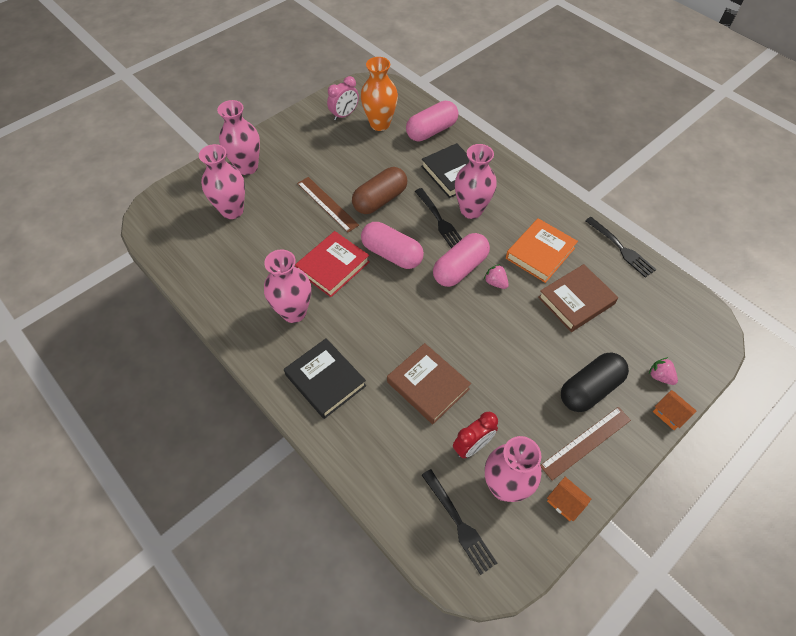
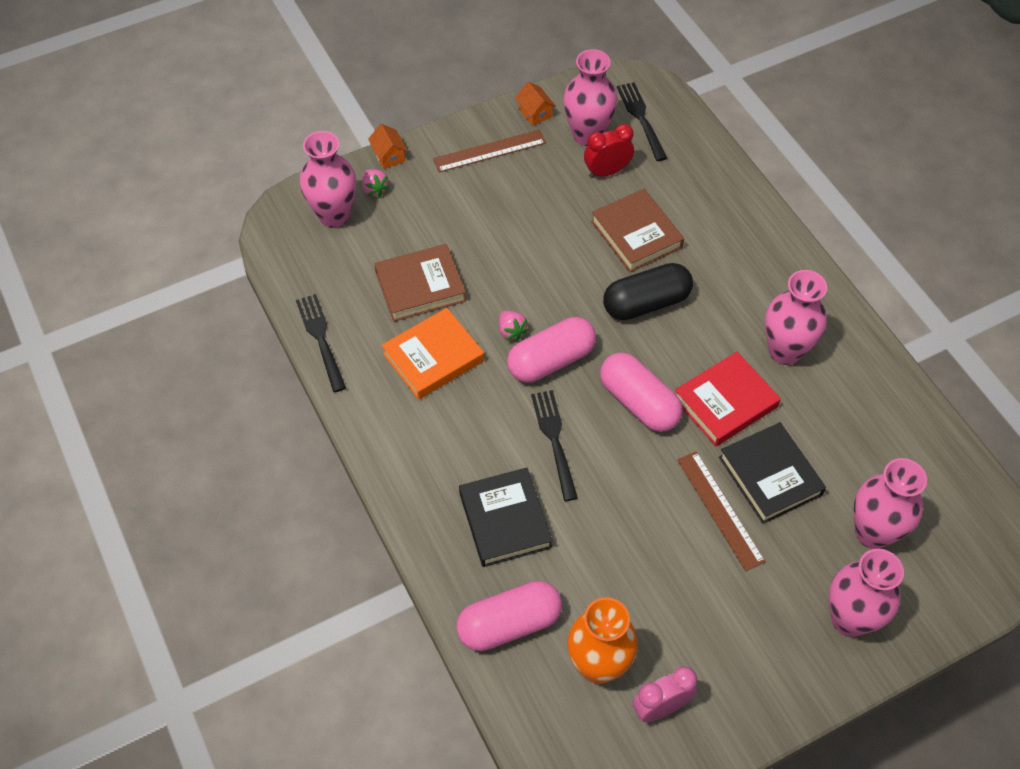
camera: 165 degrees left, 0 degrees up
black book [284,338,366,419] -> black book moved to [719,422,826,524]
brown capsule [352,167,407,214] -> none
pink vase [455,144,497,219] -> pink vase moved to [300,131,356,227]
black capsule [561,352,629,412] -> black capsule moved to [603,263,693,320]

